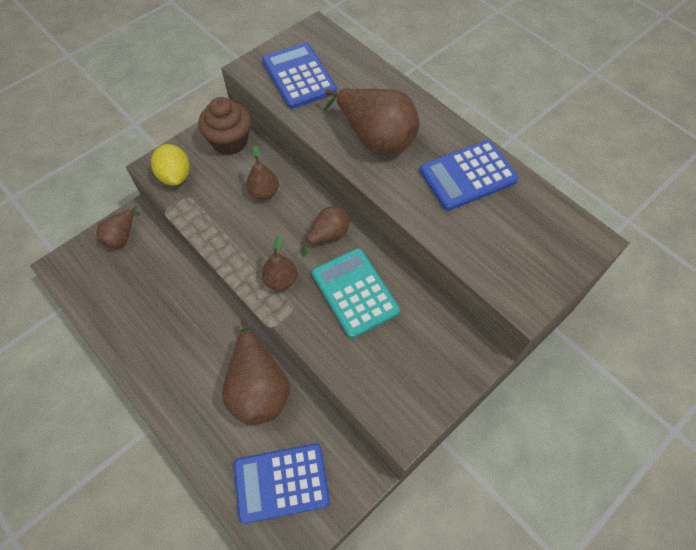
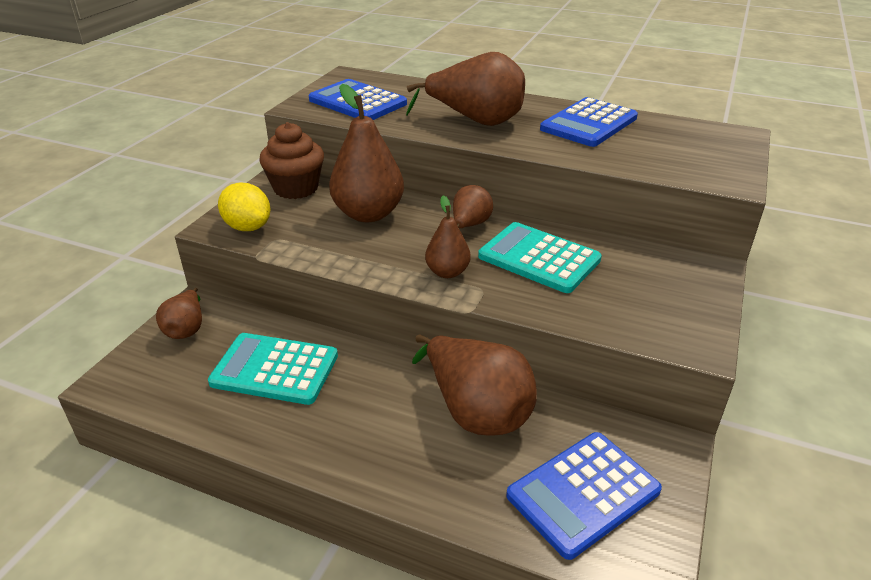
camera: 25 degrees left, 25 degrees down
brown pear [246,145,279,200] -> brown pear [329,84,404,222], size x1.83
none -> turquoise calculator [208,333,338,405]

